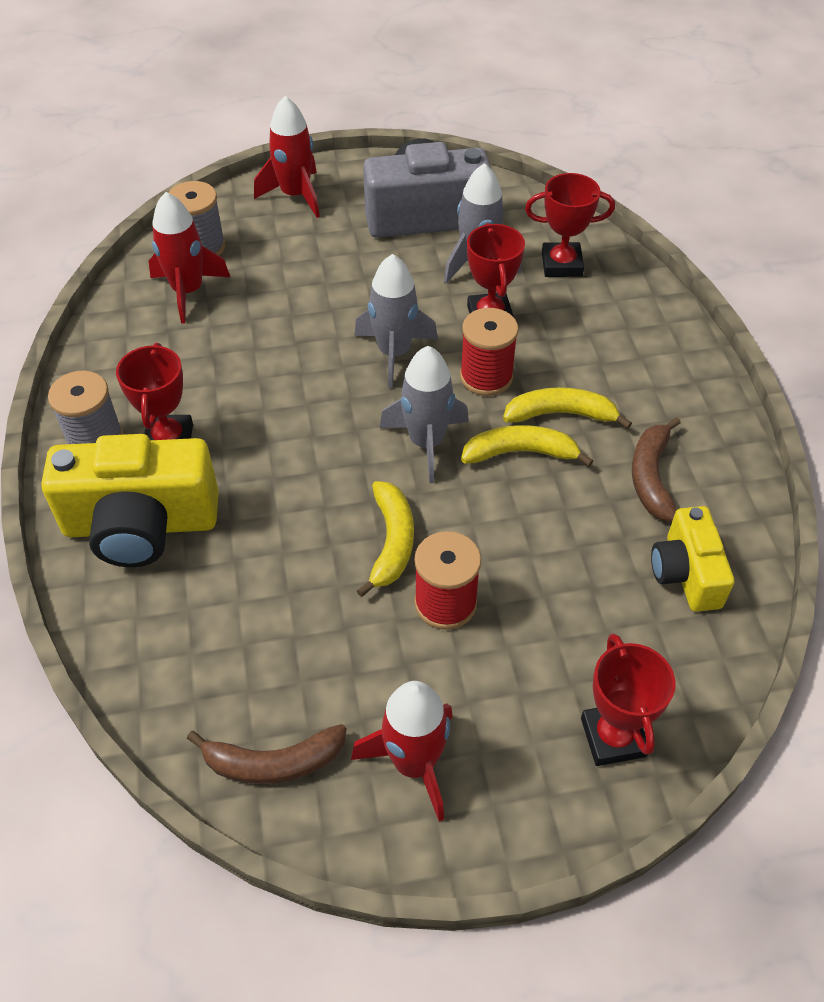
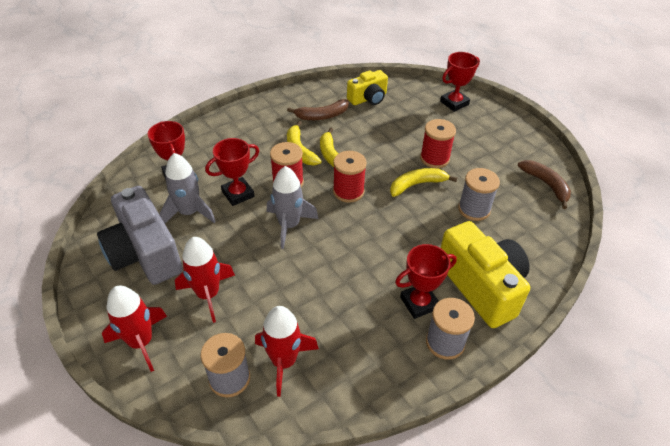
camera: 115 degrees left, 5 degrees down
red rocket [351,681,453,822] -> red rocket moved to [175,237,235,323]
grey rocket [380,346,469,483] -> red spool [333,151,367,203]
none -> grey spool [458,168,500,221]

